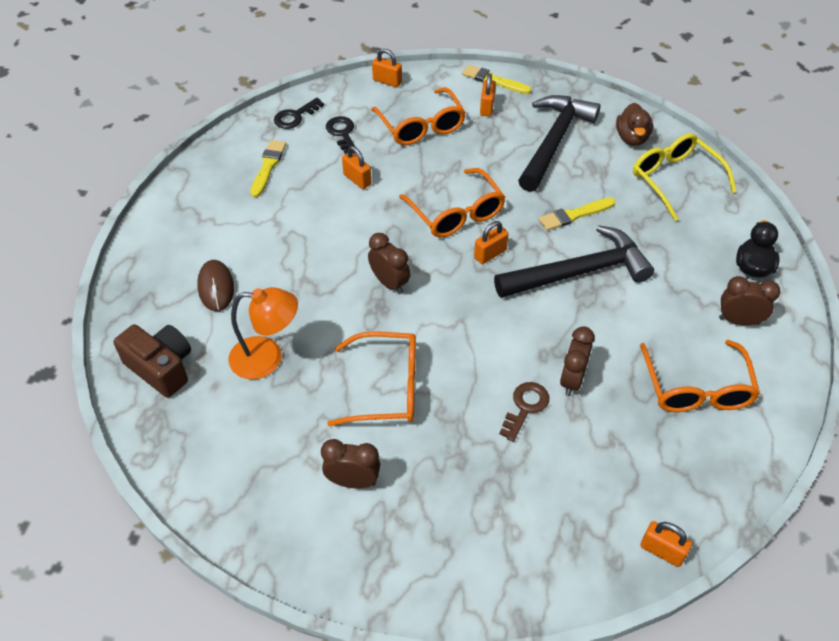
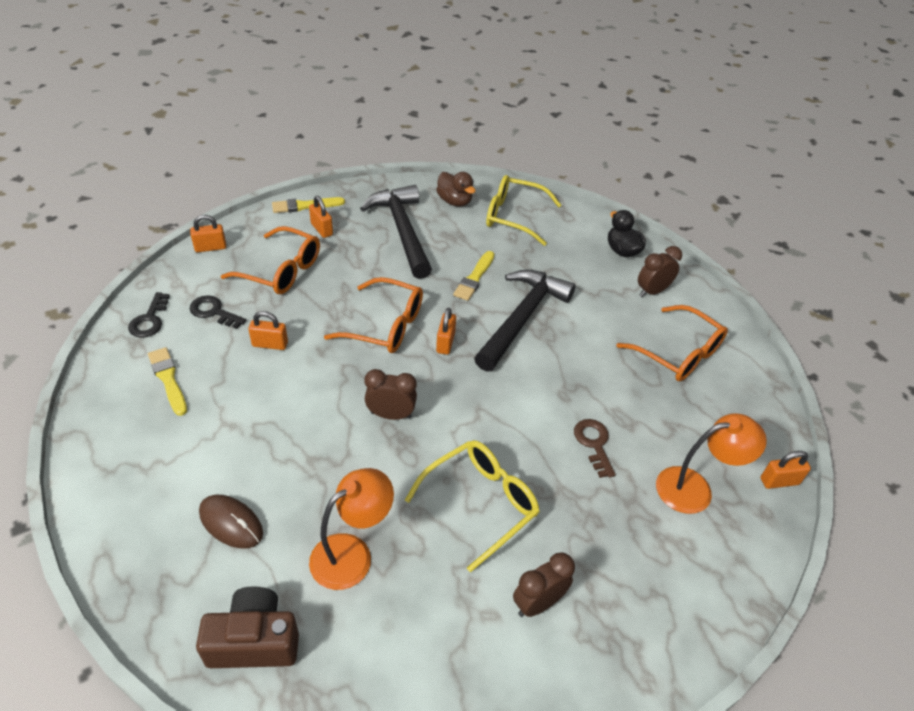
camera: 45 degrees left, 5 degrees down
orange glasses [327,331,416,426] -> yellow glasses [405,440,540,572]
brown clock [560,326,595,396] -> none
none -> orange lamp [656,413,767,514]

